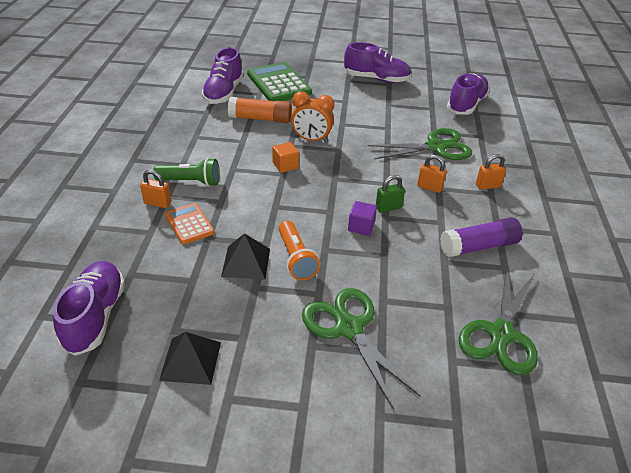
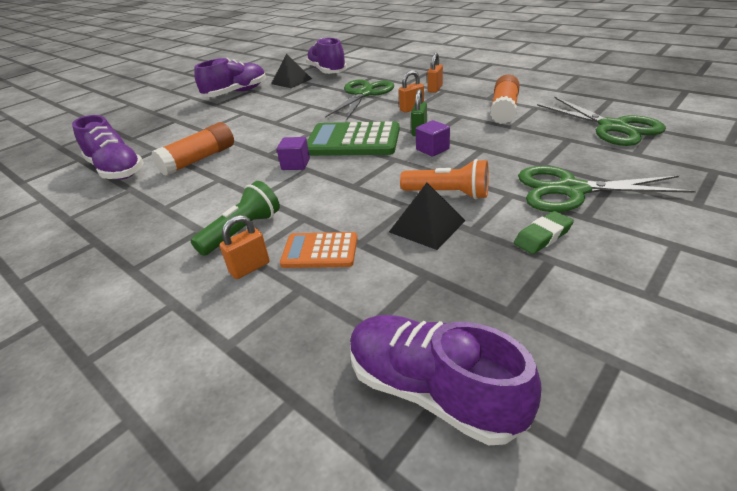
camera: 50 degrees left, 5 degrees down
black pyramid [159,332,221,385] -> black pyramid moved to [271,53,312,88]
green calculator [247,62,312,101] -> green calculator moved to [307,121,400,156]
orange cube [272,142,299,173] -> purple cube [277,137,310,170]
orange clock [291,91,334,143] -> none
purple glue stick [440,217,523,257] -> orange glue stick [490,74,520,124]
none -> green eraser [514,211,574,254]

